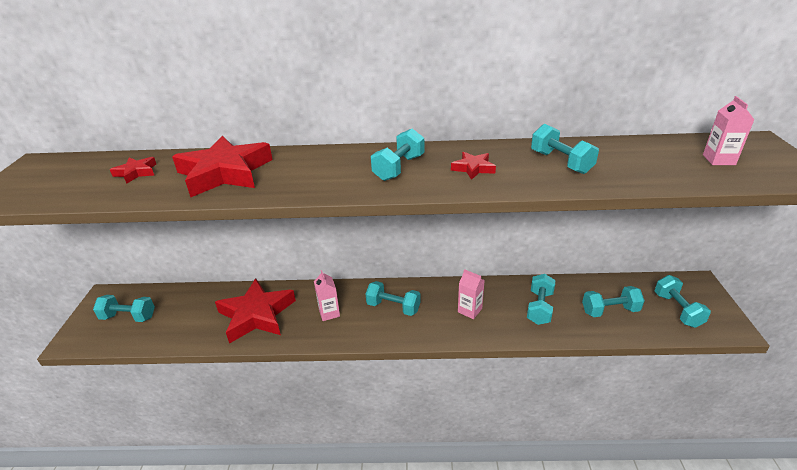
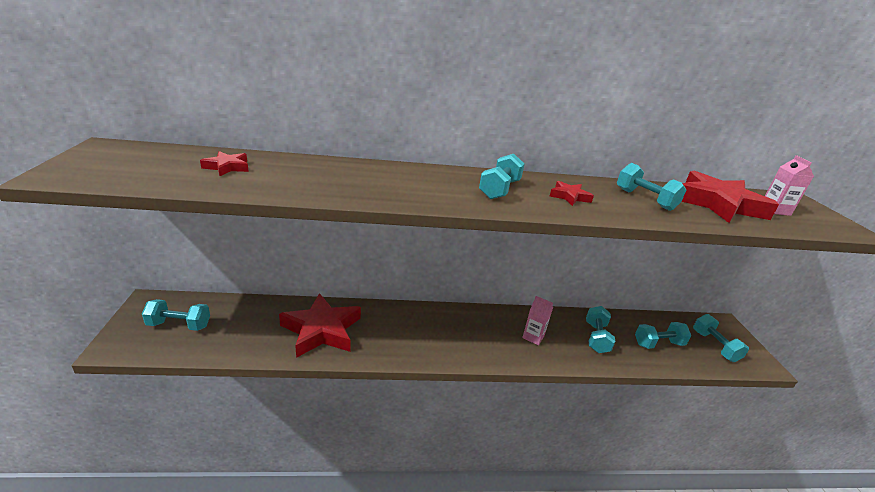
camera: 10 degrees left, 5 degrees down
red star [172,136,273,197] -> red star moved to [682,171,779,223]
pink carton [314,270,340,321] -> none
turquoise dumbbell [365,281,421,316] -> none

